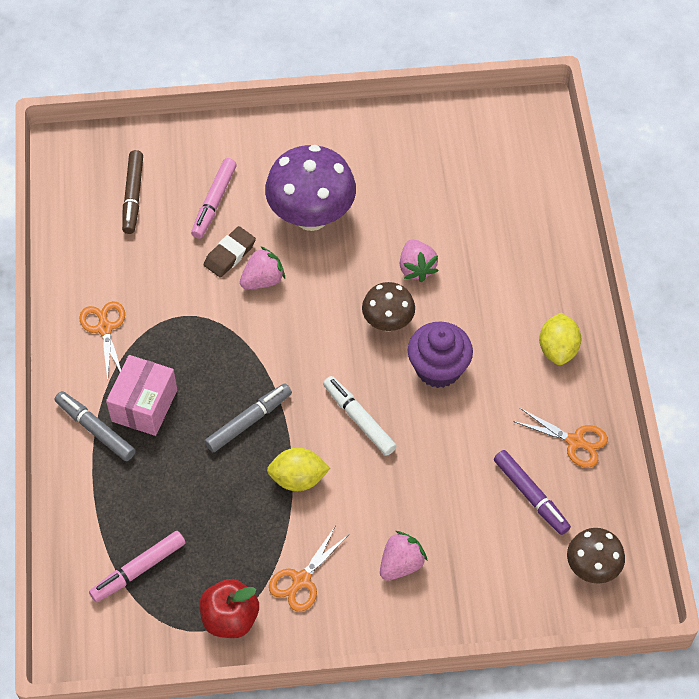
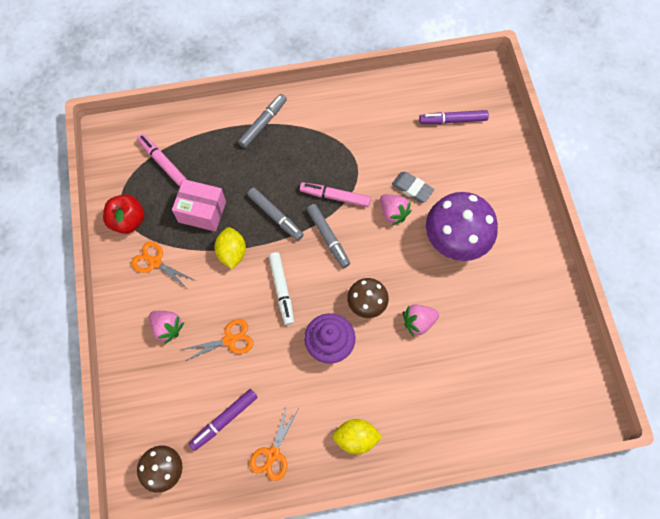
camera: 85 degrees right, 10 degrees up
orange scissors [79,301,125,380] -> orange scissors moved to [181,319,253,361]
pink box [106,355,177,436] -> pink box moved to [172,179,226,232]
brown marker [122,150,143,234] -> purple marker [419,110,489,124]
pink marker [191,158,237,239] -> pink marker moved to [300,182,371,207]
brown eraser [204,226,256,278] -> grey eraser [392,172,434,202]
white marker [323,376,397,456] -> white marker turned 120 degrees clockwise [269,252,294,325]
none -> grey marker [307,204,350,268]

